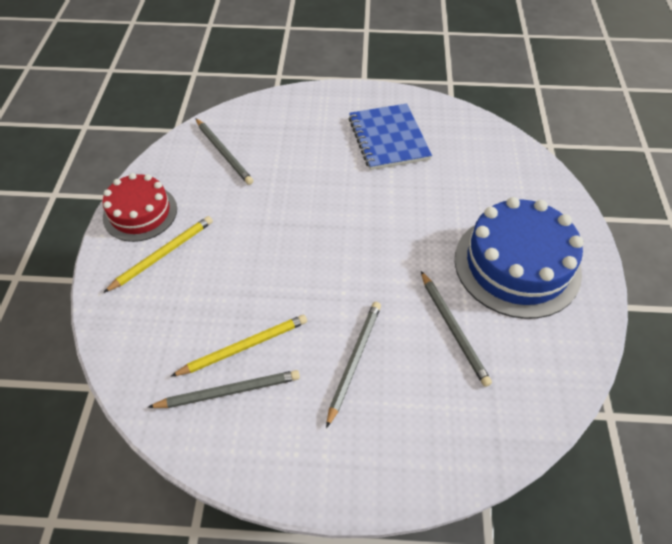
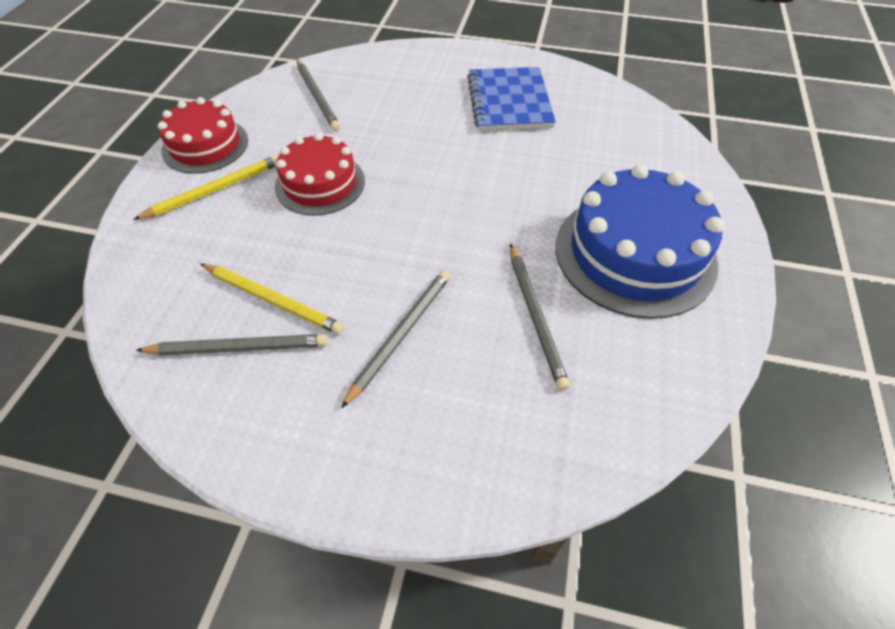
camera: 10 degrees right, 0 degrees up
yellow pencil [171,315,307,377] -> yellow pencil turned 45 degrees clockwise [201,264,344,334]
none -> red cake [275,133,365,215]

